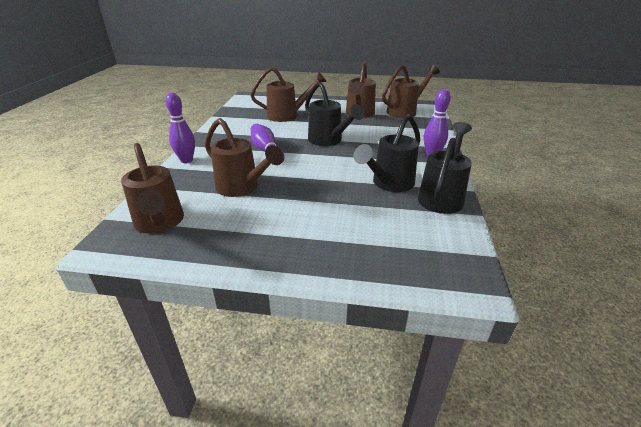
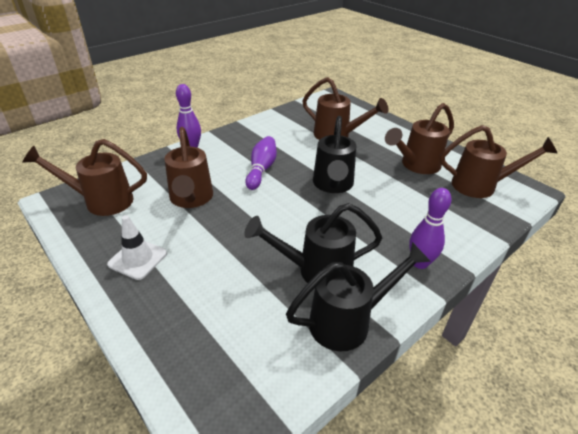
camera: 40 degrees right, 5 degrees up
brown watering can [121,143,184,234] -> brown watering can turned 75 degrees clockwise [22,139,147,216]
none -> white traffic cone [107,215,167,280]

